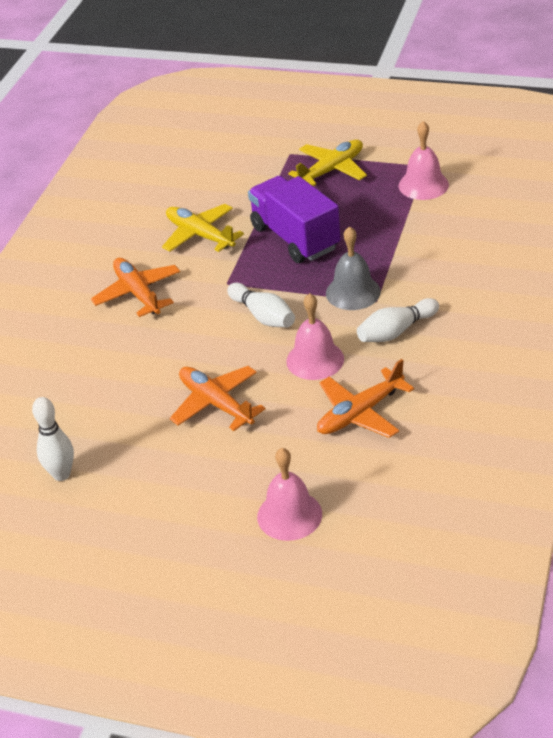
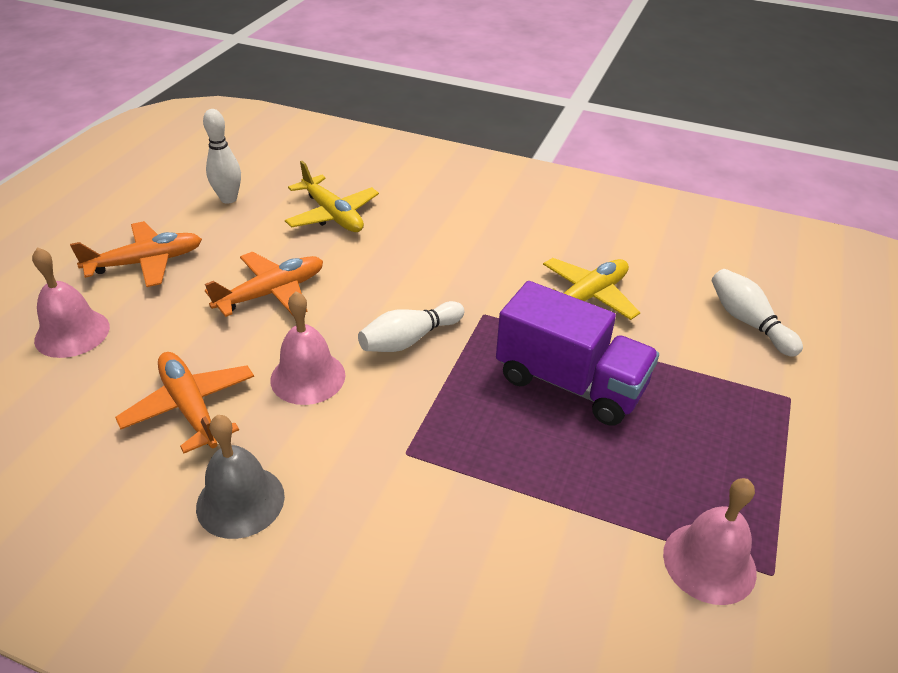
camera: 90 degrees right, 0 degrees up
orange plane [91,258,180,317] -> orange plane moved to [70,221,202,287]
purple truck [248,176,340,263] -> purple truck turned 60 degrees clockwise [496,281,659,426]
yellow plane [288,140,367,186] -> yellow plane moved to [285,161,379,232]
grey bell [326,226,381,310] -> grey bell moved to [196,415,285,539]
white bowling pin [357,298,439,342] -> white bowling pin moved to [712,269,803,357]

